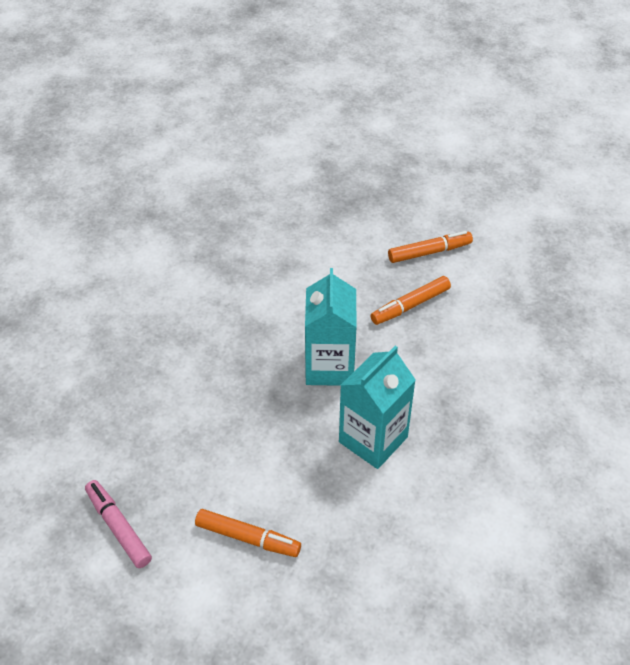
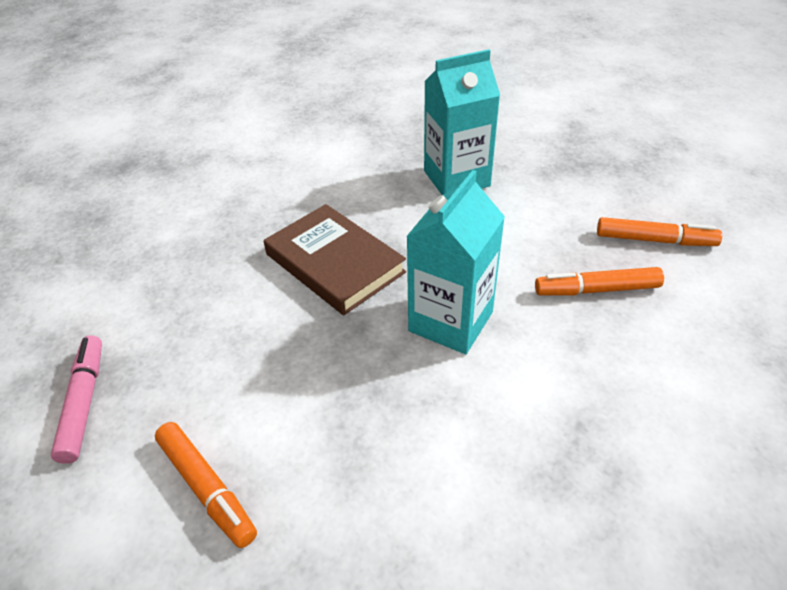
camera: 30 degrees right, 5 degrees down
turquoise carton [339,346,416,469] -> turquoise carton moved to [424,49,500,195]
none -> brown book [264,204,406,315]

